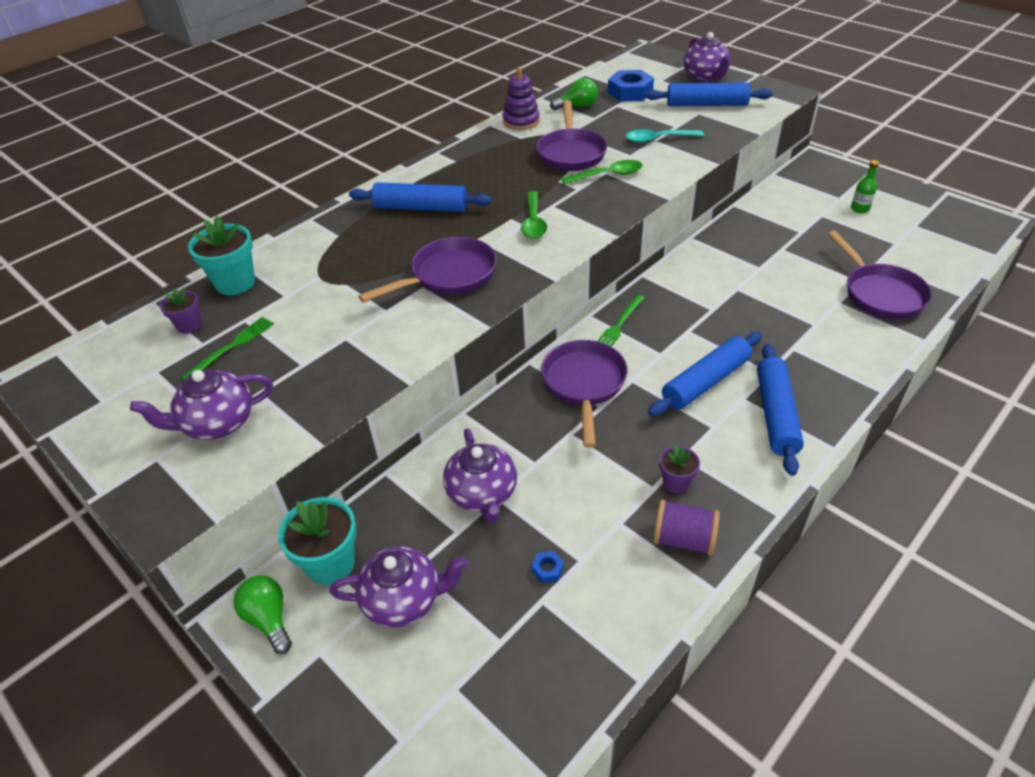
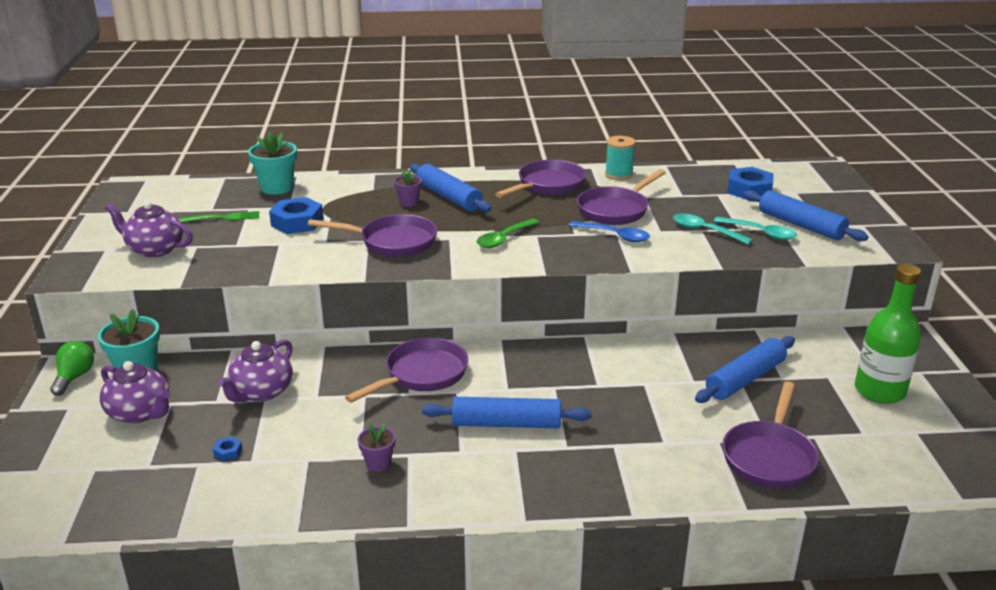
camera: 40 degrees right, 15 degrees down
purple flower pot [160,288,202,334] -> purple flower pot moved to [394,170,422,207]
purple stacking toy [502,67,540,130] -> turquoise spool [605,136,636,180]
green light bulb [550,78,598,110] -> none
green spoon [561,160,643,185] -> blue spoon [569,221,650,242]
green fork [598,295,644,347] -> none
purple spool [653,499,720,555] -> none
purple teapot [683,32,731,82] -> none
blue rolling pin [757,344,804,476] -> blue rolling pin moved to [695,336,795,403]
green bottle [851,160,879,213] -> green bottle [855,264,921,404], size x2.20
none -> blue nut [269,197,324,234]
none -> purple pan [495,160,586,198]
none -> turquoise spoon [714,217,797,240]

